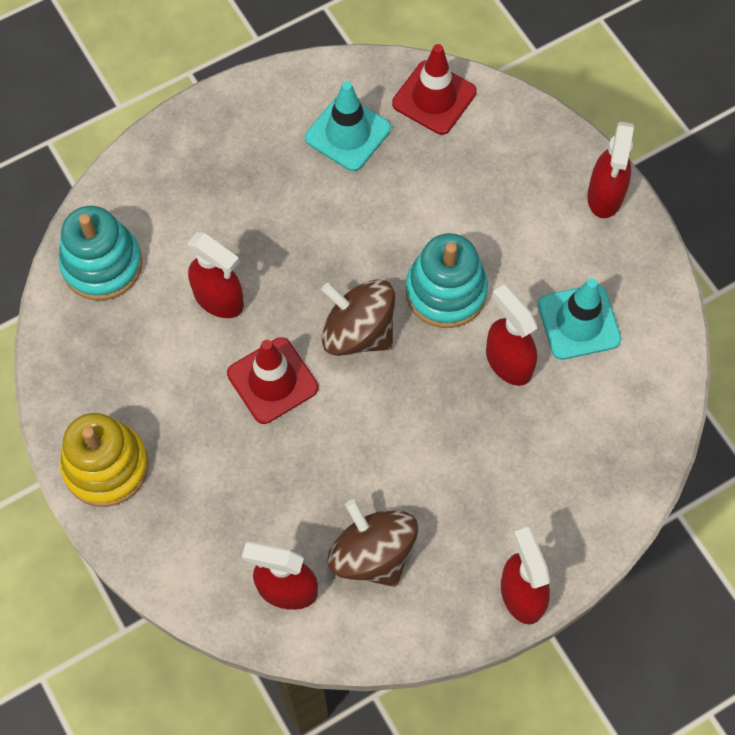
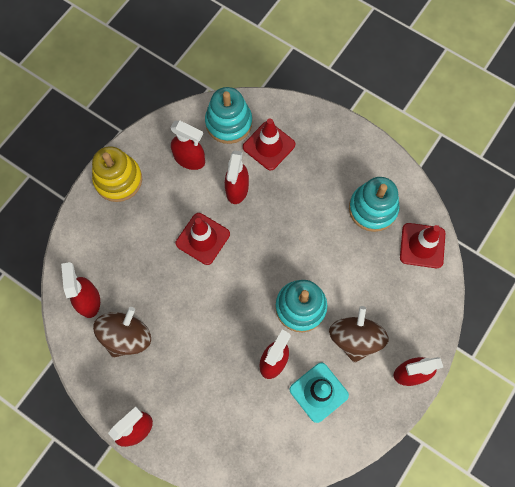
camera: 65 degrees right, 5 degrees up
turquoise traffic cone [305,81,391,171] -> turquoise stacking toy [349,177,400,232]
brown spinning top [321,279,395,356] -> brown spinning top moved to [329,306,389,363]
none -> red spray bottle [170,120,205,170]
none -> red traffic cone [243,119,296,170]

